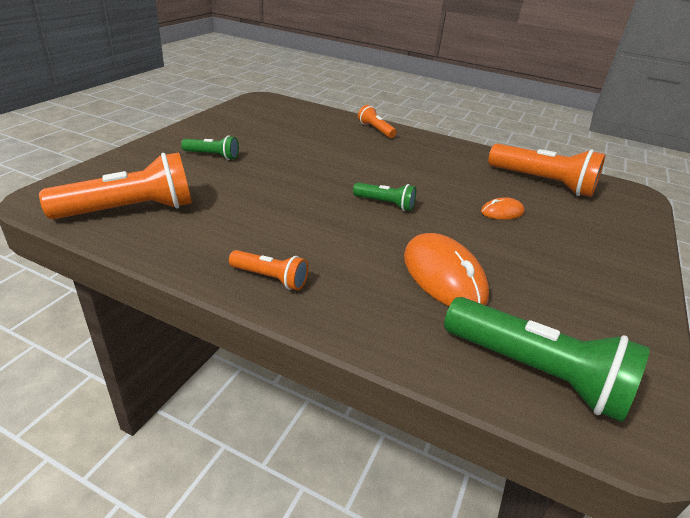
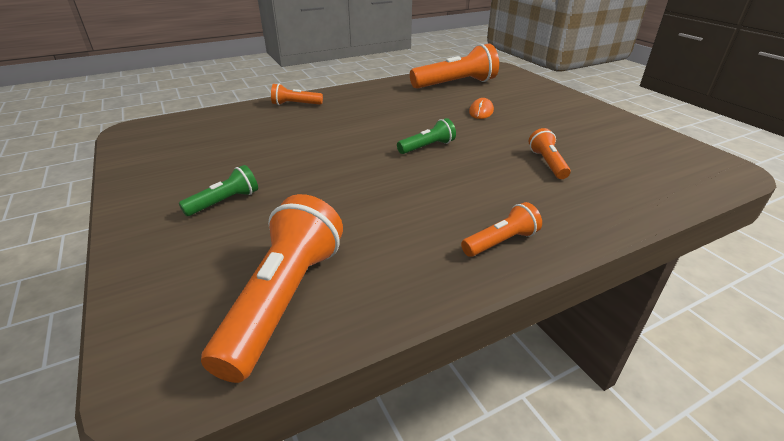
camera: 50 degrees left, 0 degrees up
orange mouse [404,233,489,306] -> orange flashlight [528,128,571,179]
green flashlight [444,297,650,422] -> none

